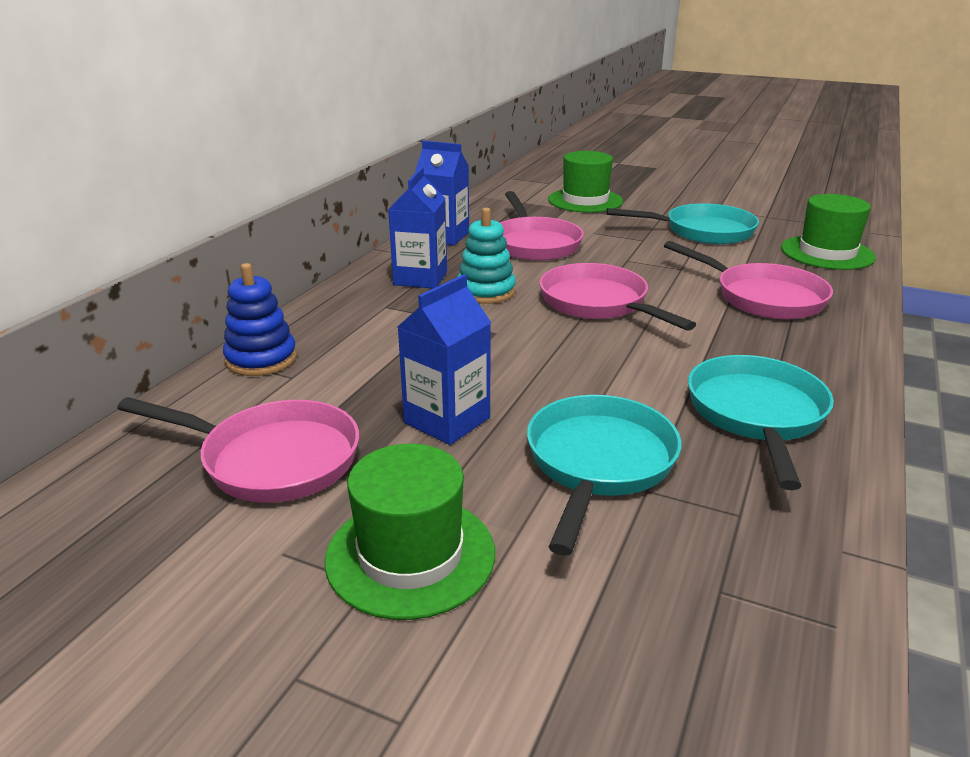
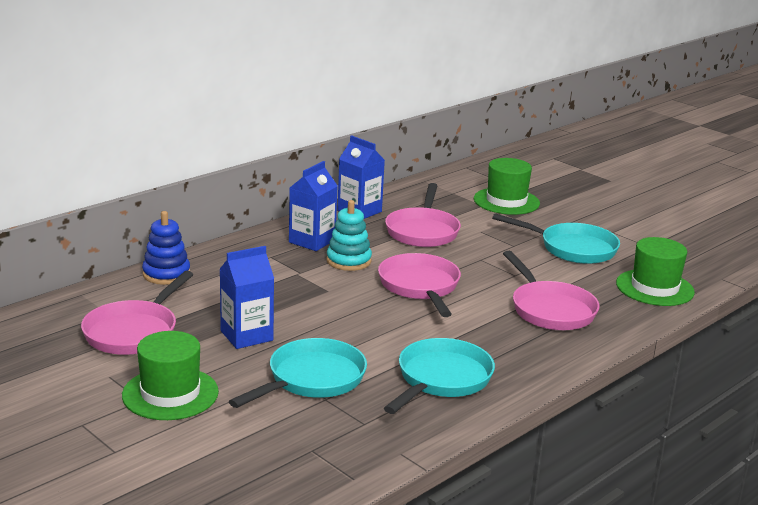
camera: 20 degrees right, 5 degrees down
pink pan [117,397,359,503] -> pink pan turned 75 degrees clockwise [81,271,194,355]

